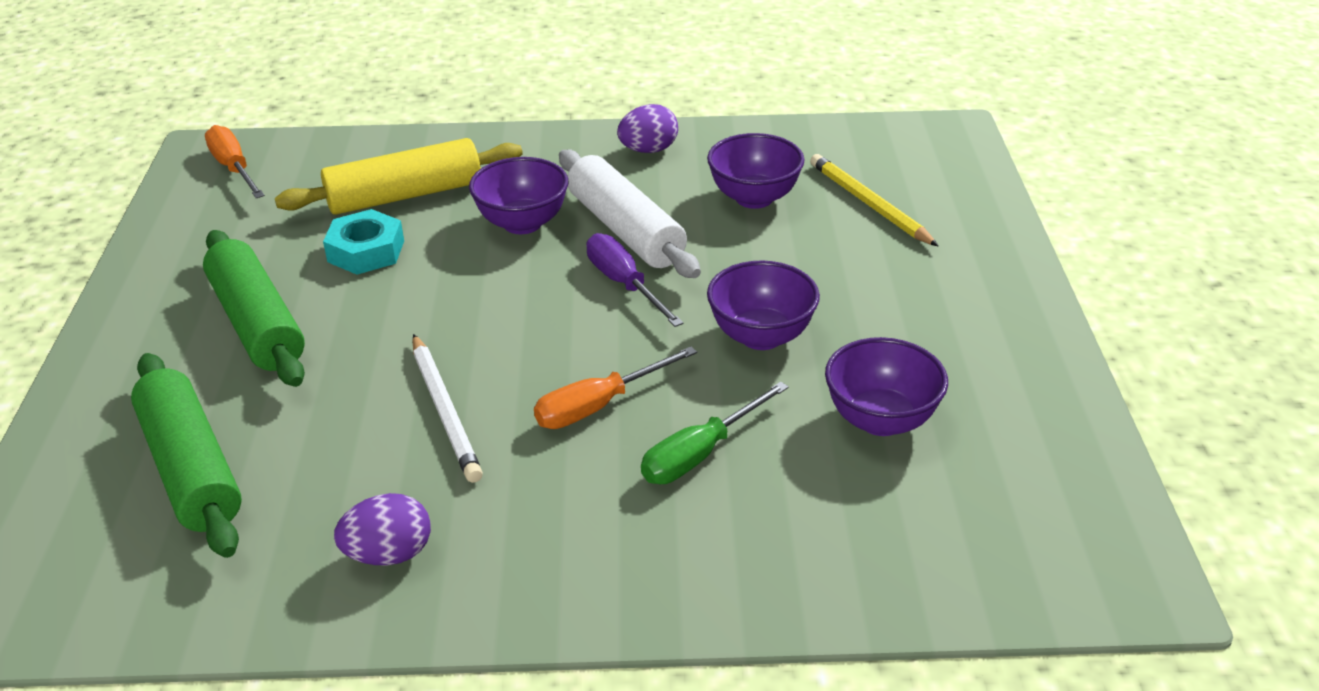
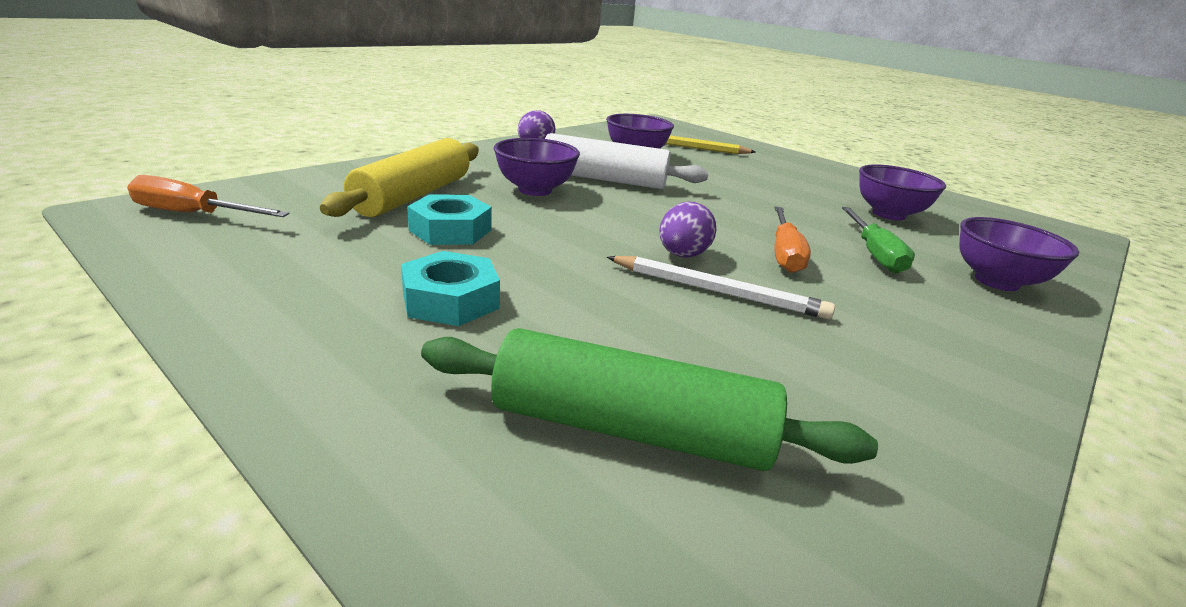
camera: 50 degrees left, 10 degrees down
green rolling pin [203,230,305,387] -> turquoise nut [401,251,500,326]
purple egg [334,493,431,565] -> purple egg moved to [659,201,716,258]
purple screwdriver [586,233,684,327] -> none
purple bowl [707,260,820,350] -> purple bowl moved to [960,217,1079,291]

